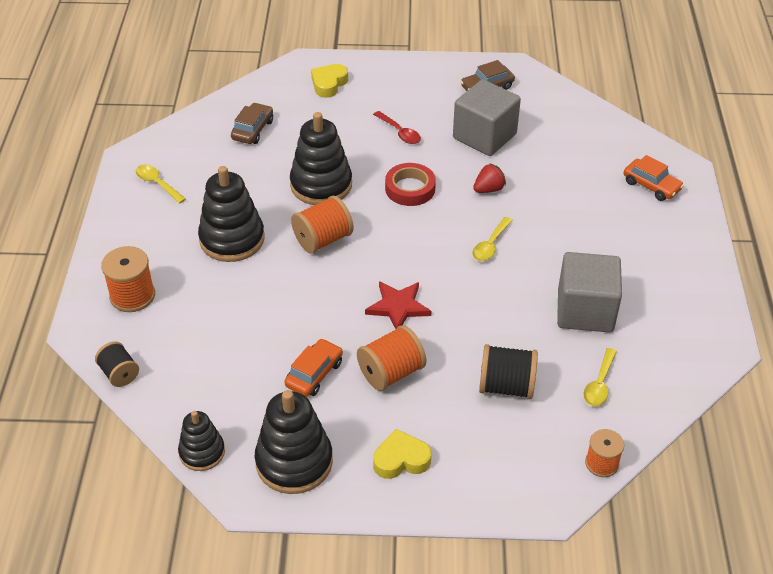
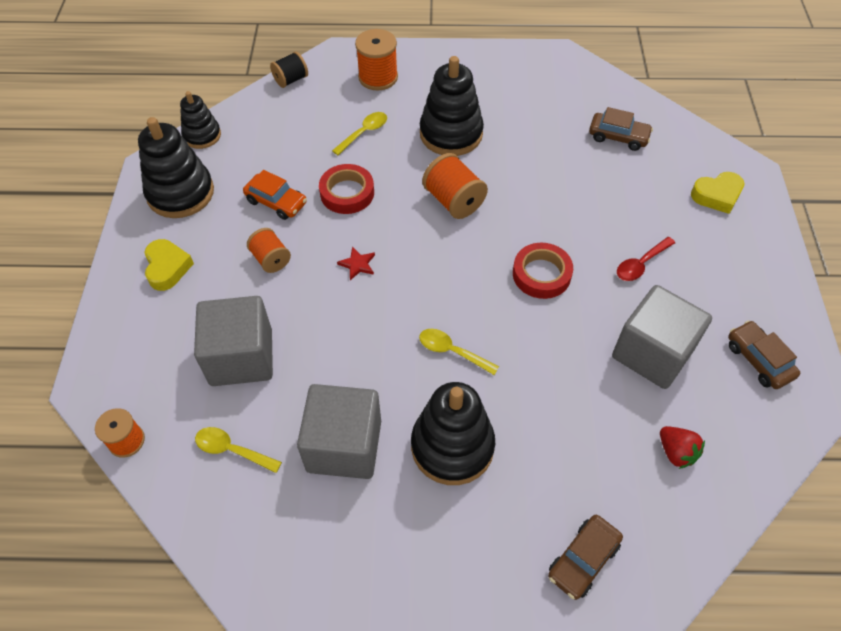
camera: 90 degrees right, 10 degrees up
yellow spoon [136,165,186,204] -> yellow spoon moved to [332,112,387,155]
black stacking toy [290,112,352,205] -> black stacking toy moved to [411,382,495,485]
yellow heart [311,64,348,98] -> yellow heart turned 135 degrees clockwise [691,172,744,214]
orange spool [357,325,426,391] -> orange spool [247,228,291,273], size x0.66
red star [365,281,431,329] -> red star [337,247,375,280], size x0.57
red strawberry [473,163,506,193] -> red strawberry moved to [660,426,705,469]
black spool [479,344,538,399] -> grey cube [194,296,273,386]
orange car [624,155,684,201] -> brown car [548,515,623,600]
none -> red tape [319,164,374,214]

